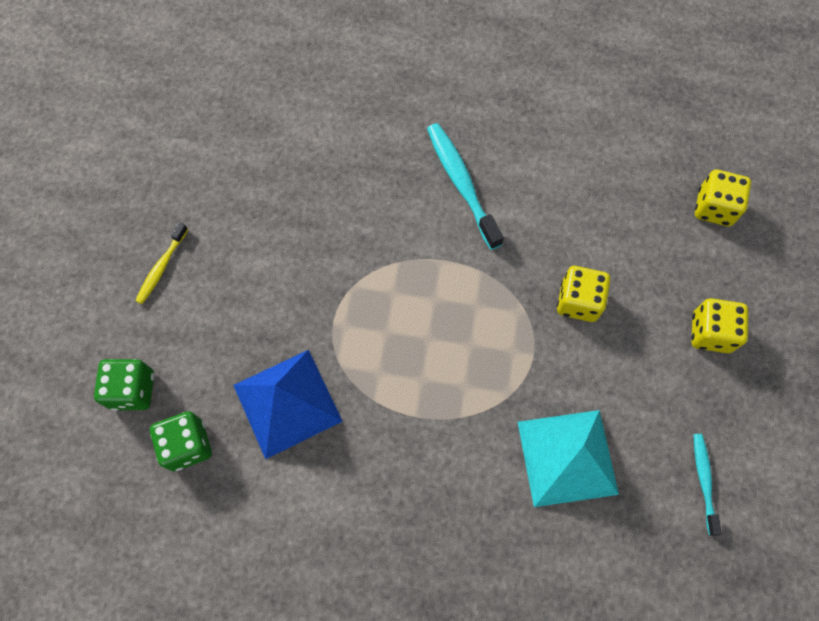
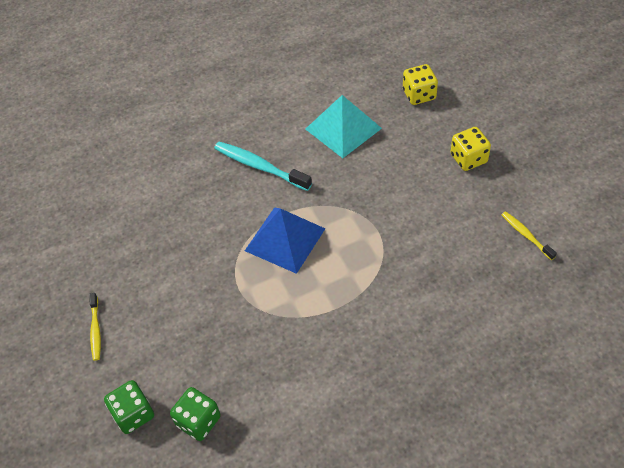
camera: 30 degrees left, 15 degrees down
blue pyramid [233,350,343,459] -> blue pyramid moved to [245,207,325,274]
turquoise pyramid [518,410,619,507] -> turquoise pyramid moved to [306,95,382,158]
yellow dice [557,266,610,322] -> none
turquoise toothbrush [694,434,722,536] -> yellow toothbrush [502,211,557,260]

